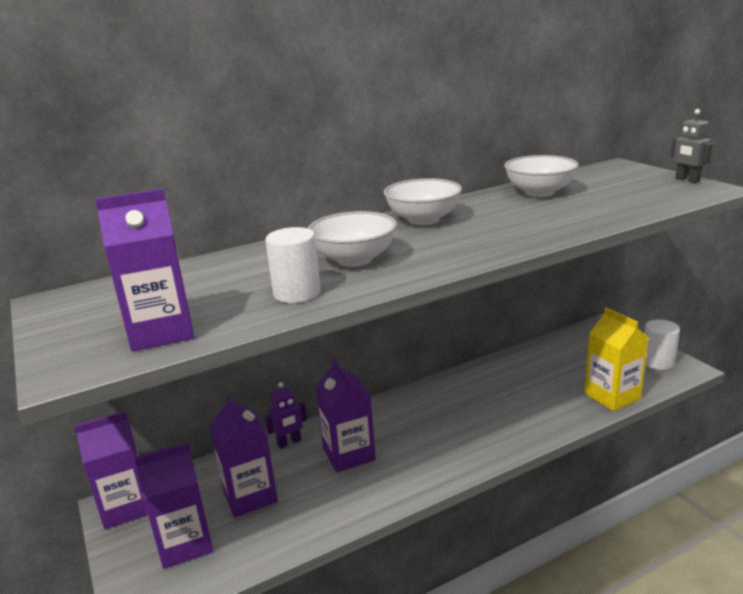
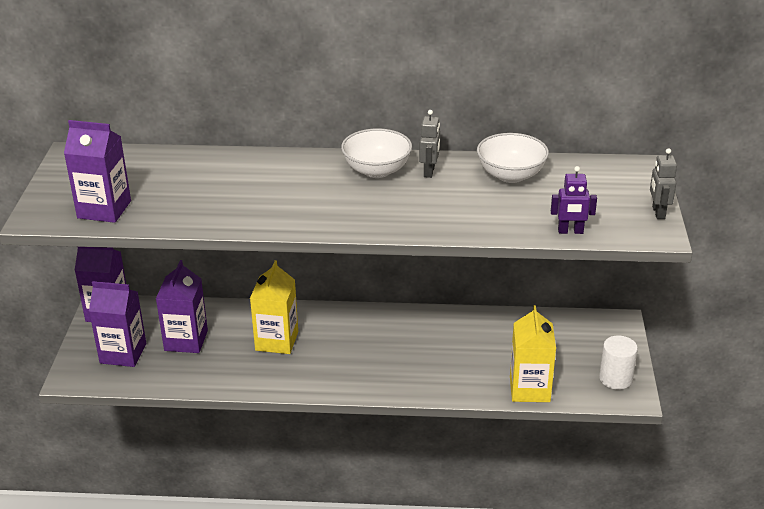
camera: 30 degrees right, 10 degrees up
purple robot [264,382,307,449] -> purple robot moved to [551,166,597,234]
white cylinder [265,227,321,303] -> none
white bowl [308,211,397,267] -> none
purple carton [316,359,376,472] -> yellow carton [250,260,298,354]
none -> grey robot [419,110,440,178]

